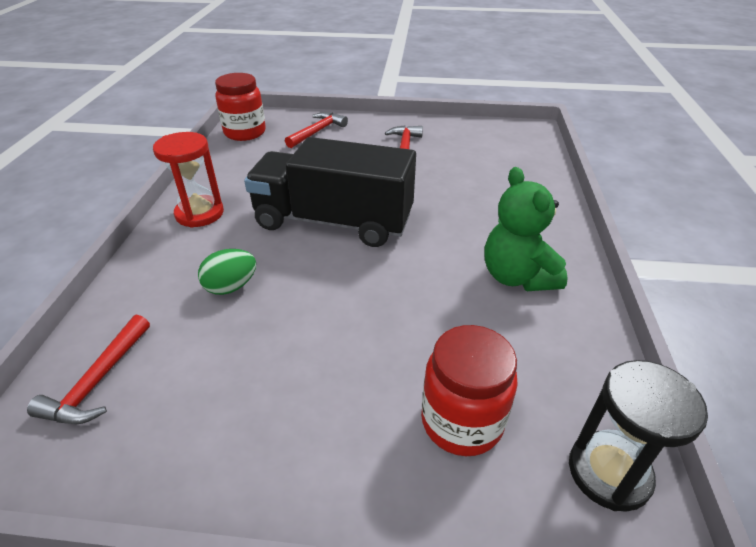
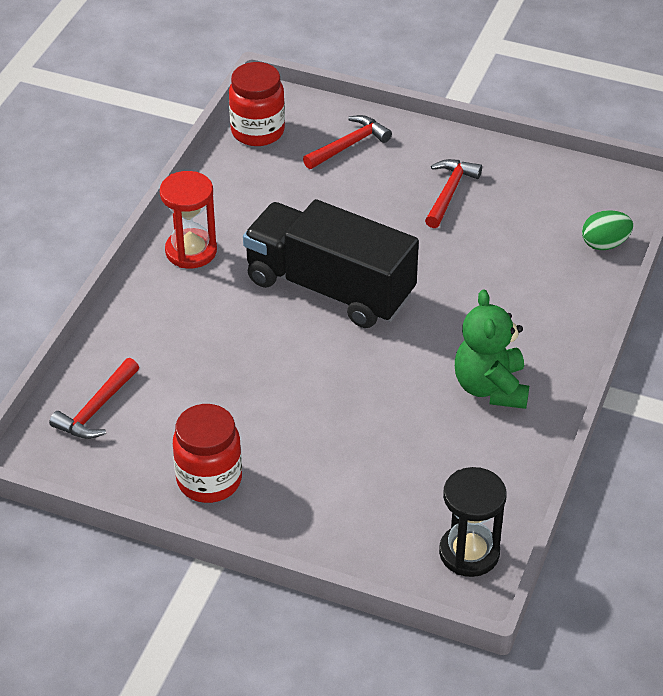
camera: 15 degrees right, 5 degrees up
green egg [198,249,256,295] -> green egg moved to [582,210,633,250]
red jar [421,325,518,456] -> red jar moved to [173,404,242,503]

